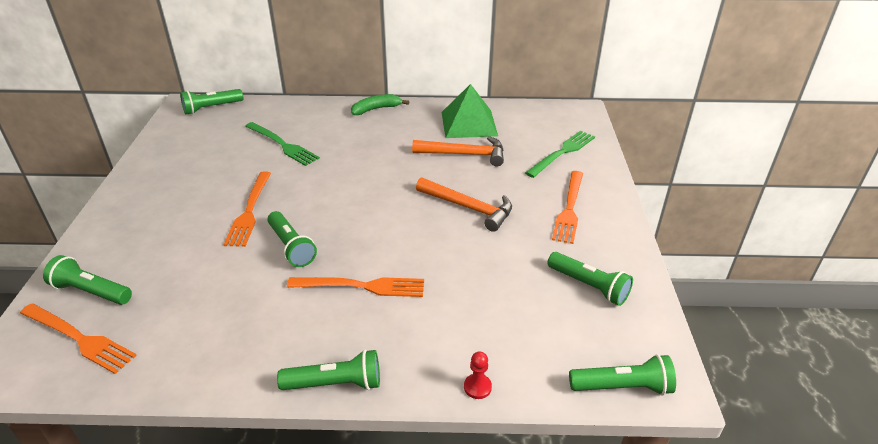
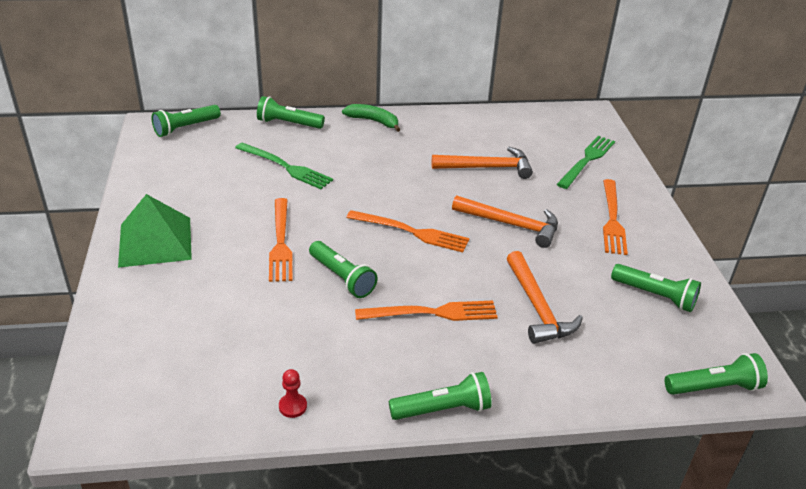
camera: 10 degrees left, 0 degrees up
orange fork [20,303,137,374] -> orange fork moved to [346,210,470,252]
green flashlight [43,255,132,305] -> green flashlight moved to [257,96,325,129]
green banana [351,94,409,115] -> green banana turned 60 degrees clockwise [342,104,401,132]
green pyramid [441,84,498,138] -> green pyramid moved to [118,194,192,268]
red pawn [464,351,492,399] -> red pawn moved to [279,369,307,418]
none -> orange hammer [507,251,583,344]

